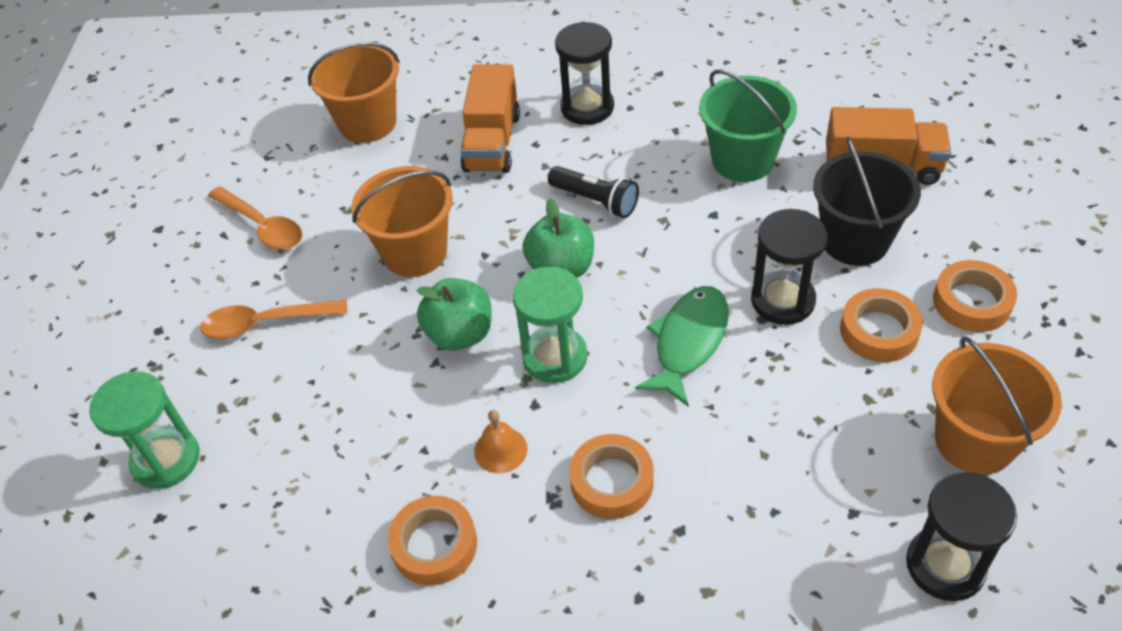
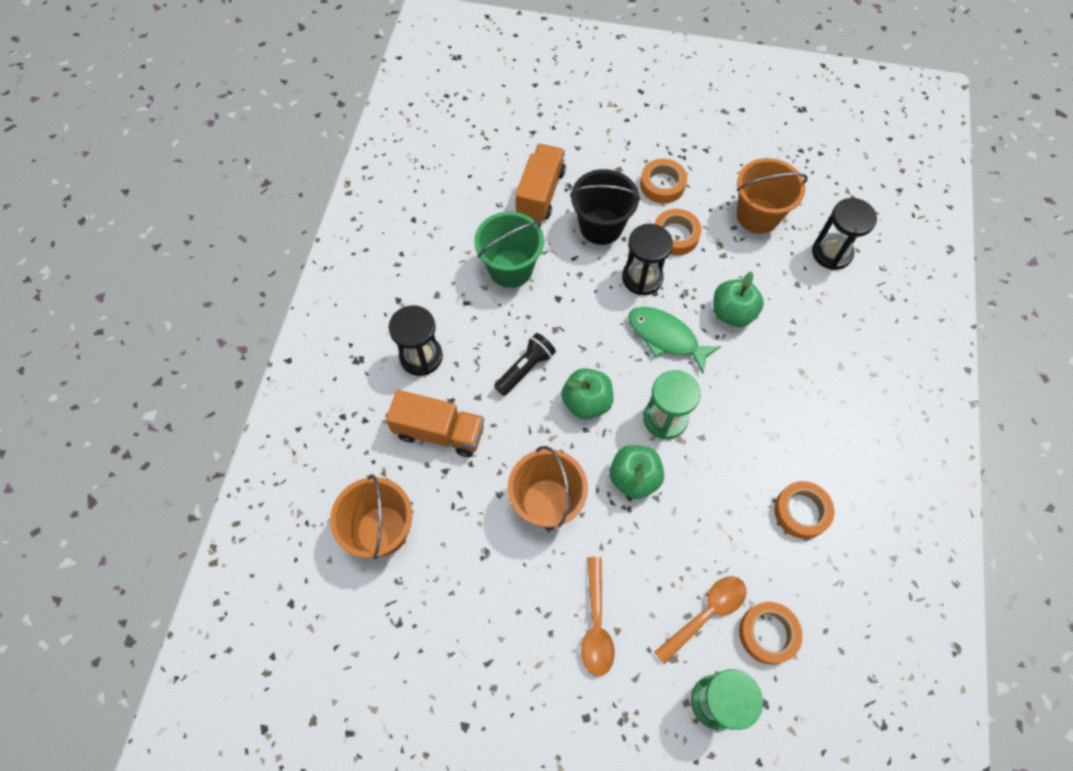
camera: 85 degrees left, 15 degrees up
orange spoon [208,186,303,250] -> orange spoon moved to [654,576,747,664]
orange bell [474,410,528,473] -> none
orange tape [569,434,654,519] -> orange tape moved to [739,602,802,665]
none -> green apple [713,272,764,327]

